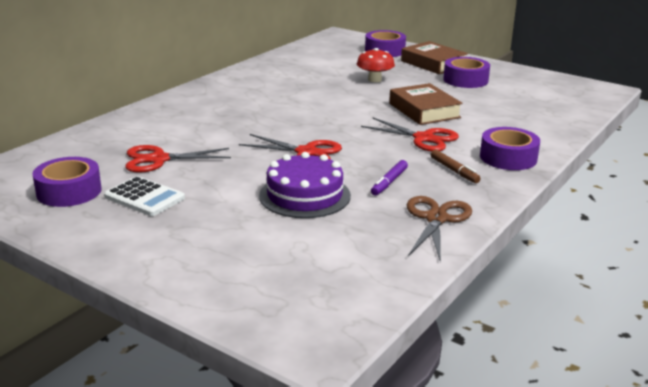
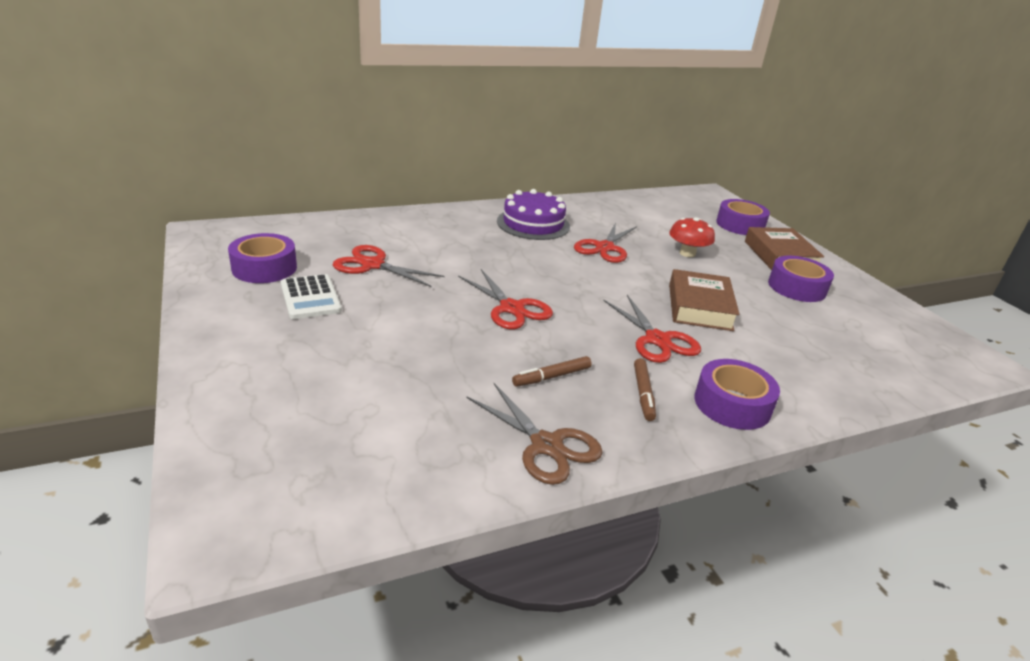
camera: 30 degrees right, 5 degrees up
purple cake [259,152,351,218] -> purple cake moved to [497,189,570,240]
purple marker [371,160,408,195] -> brown marker [512,356,592,387]
brown scissors [407,196,472,263] -> brown scissors turned 90 degrees clockwise [467,383,603,485]
none -> red scissors [574,222,637,263]

